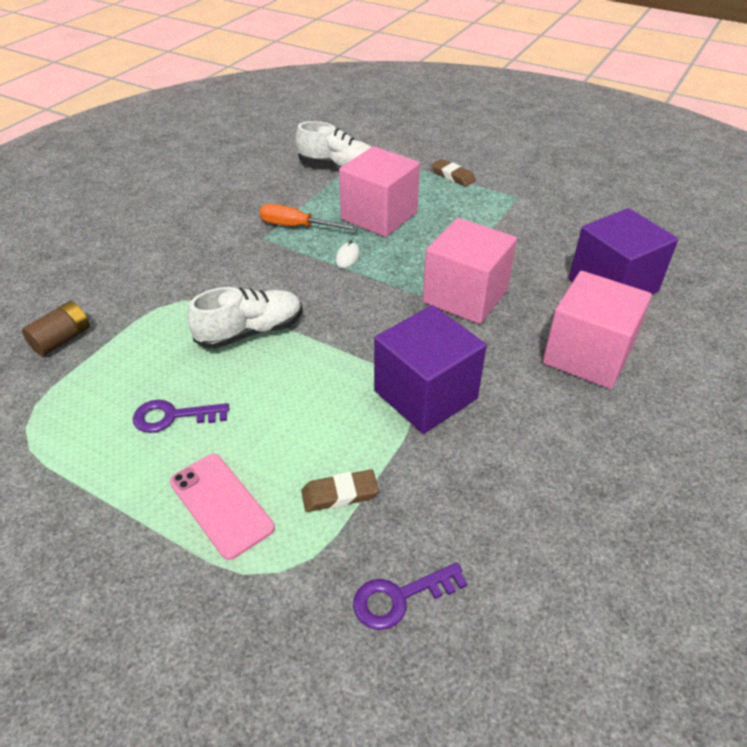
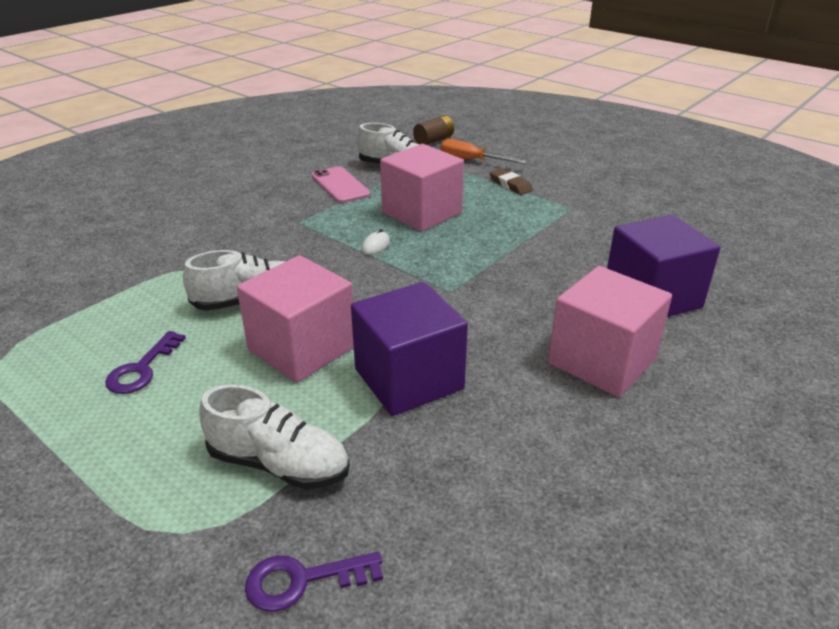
camera: 10 degrees right, 10 degrees down
brown battery [22,301,90,356] -> brown battery moved to [413,115,454,145]
purple key [133,400,229,433] -> purple key turned 75 degrees counterclockwise [105,331,186,394]
pink phone [170,454,275,560] -> pink phone moved to [311,166,371,203]
orange screwdriver [260,204,359,231] -> orange screwdriver moved to [441,139,527,164]
brown eraser [301,470,379,512] -> white shoe [199,385,349,489]
pink cube [423,218,517,324] -> pink cube moved to [237,255,354,383]

